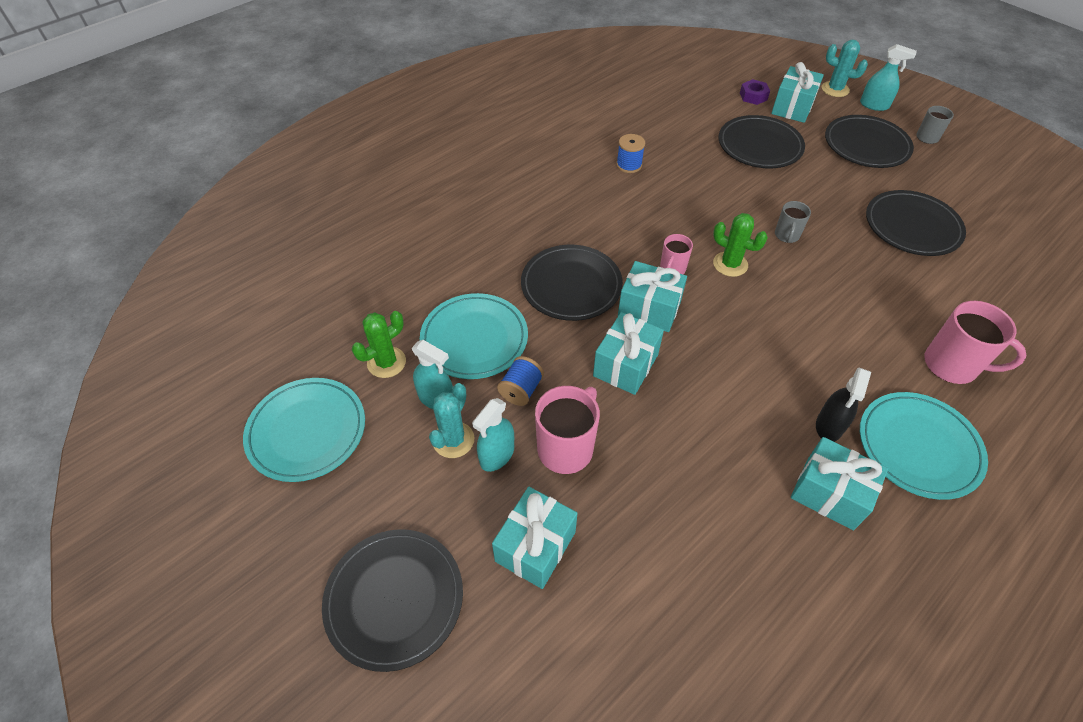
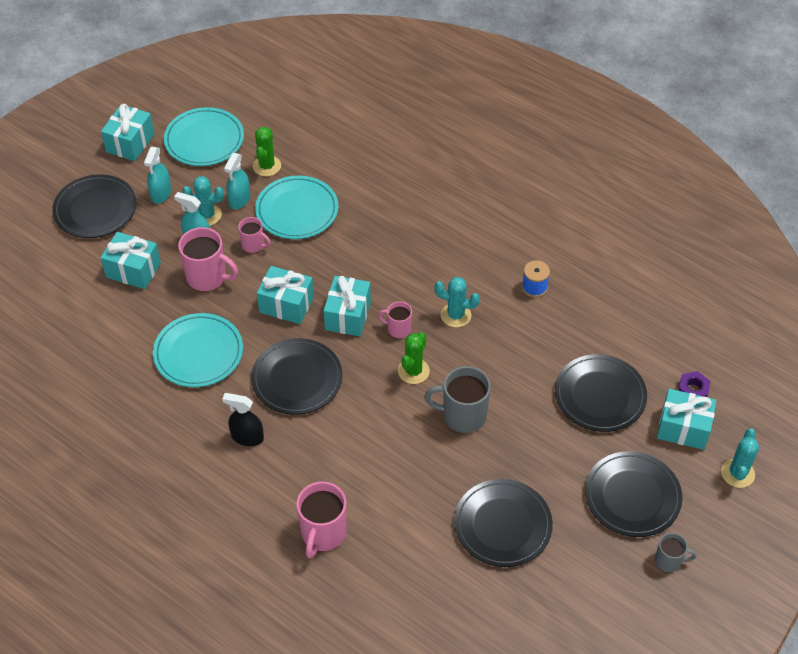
camera: 80 degrees right, 0 degrees up
green cactus [352,311,406,378] -> green cactus turned 60 degrees clockwise [253,127,281,176]
blue spool [497,356,544,406] -> pink mug [238,217,271,253]
black plate [521,245,623,321] -> black plate moved to [251,338,343,415]
grey mug [775,201,811,243] -> grey mug [424,366,491,433], size x1.75
turquoise gift [791,437,888,530] -> turquoise gift moved to [101,104,155,161]
turquoise spray bottle [860,44,917,111] -> turquoise spray bottle moved to [144,147,171,203]
turquoise plate [860,392,988,500] -> turquoise plate moved to [153,313,243,387]
none -> turquoise cactus [435,277,480,327]

